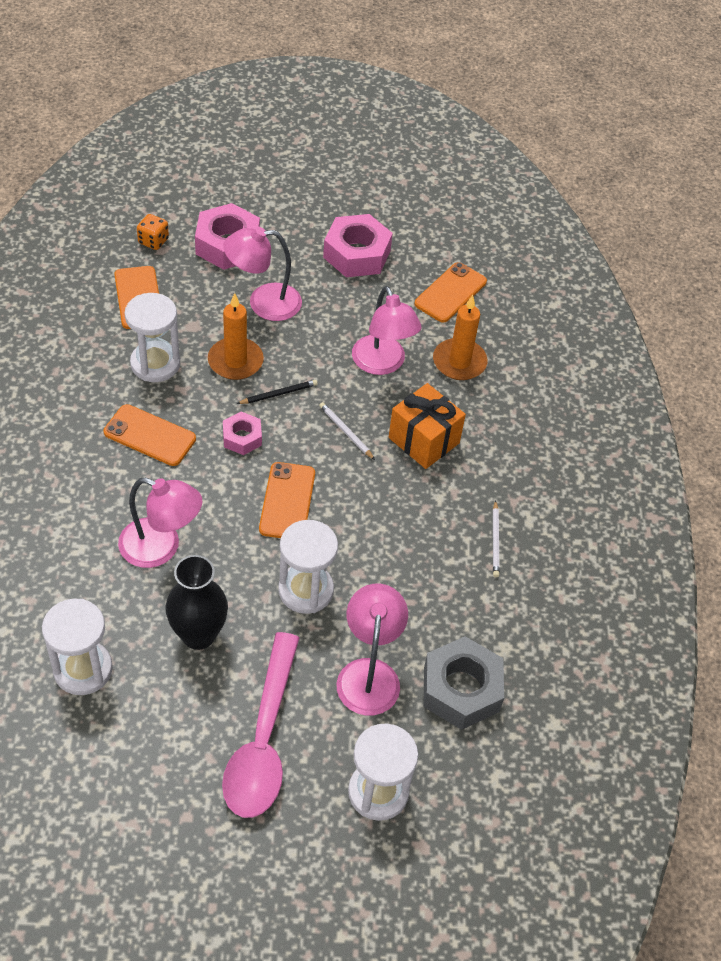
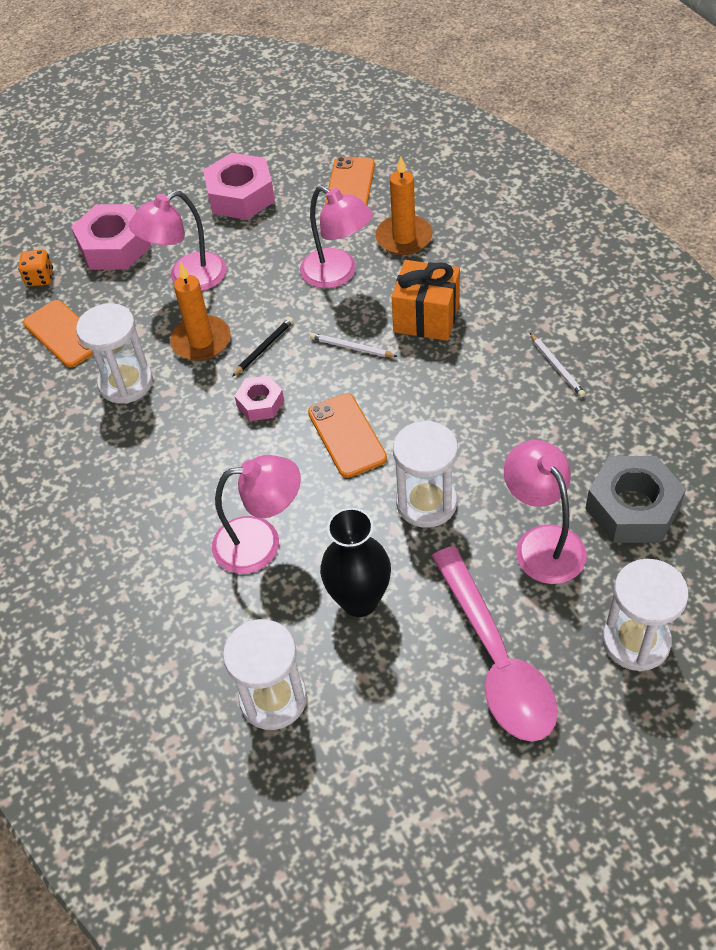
camera: 20 degrees left, 0 degrees up
orange phone [104,404,196,466] -> none

